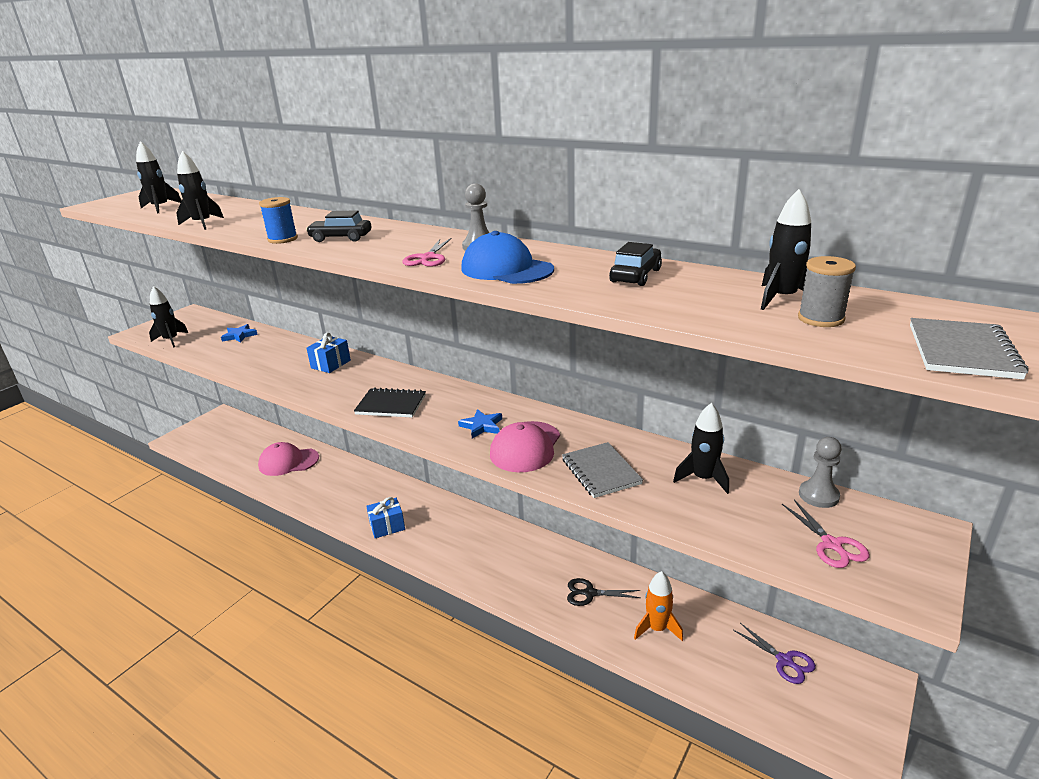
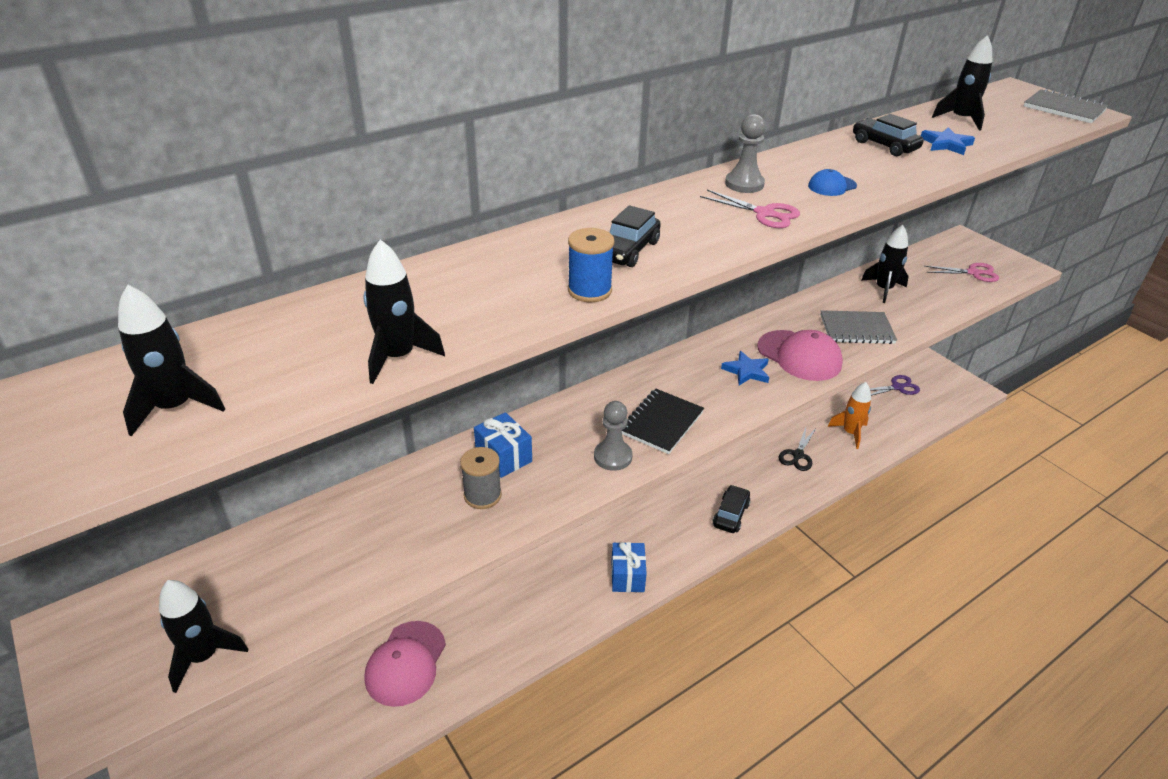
camera: 70 degrees left, 10 degrees up
blue star [221,324,258,343] -> blue star moved to [921,127,975,155]
blue cap [461,231,554,284] -> blue cap [808,169,857,196], size x0.50
grey spool [798,256,856,327] -> grey spool moved to [460,447,502,509]
grey pawn [799,437,842,508] -> grey pawn moved to [594,401,632,471]
none -> black car [713,485,750,533]

